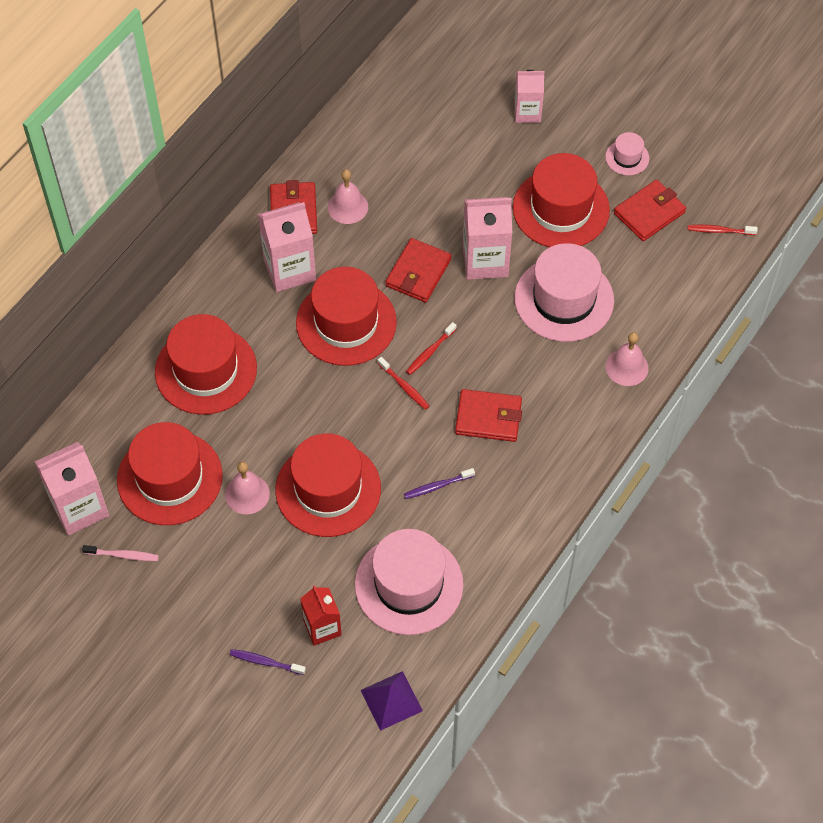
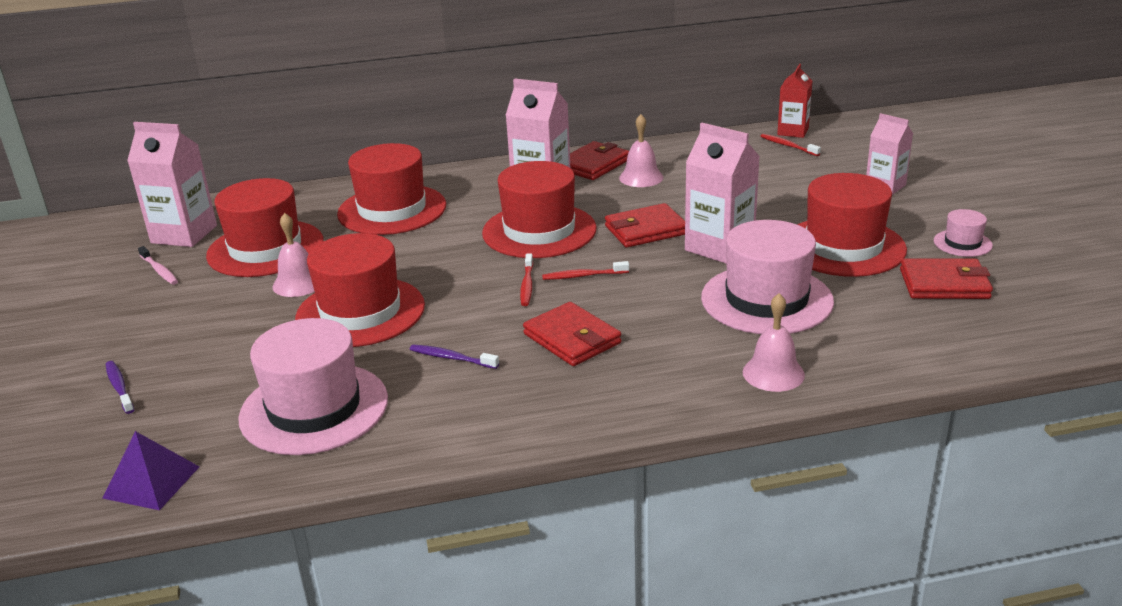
camera: 45 degrees right, 30 degrees down
red carton [300,585,342,646] -> red carton moved to [777,64,812,138]
red toothbrush [688,225,758,235] -> red toothbrush moved to [760,134,821,156]

